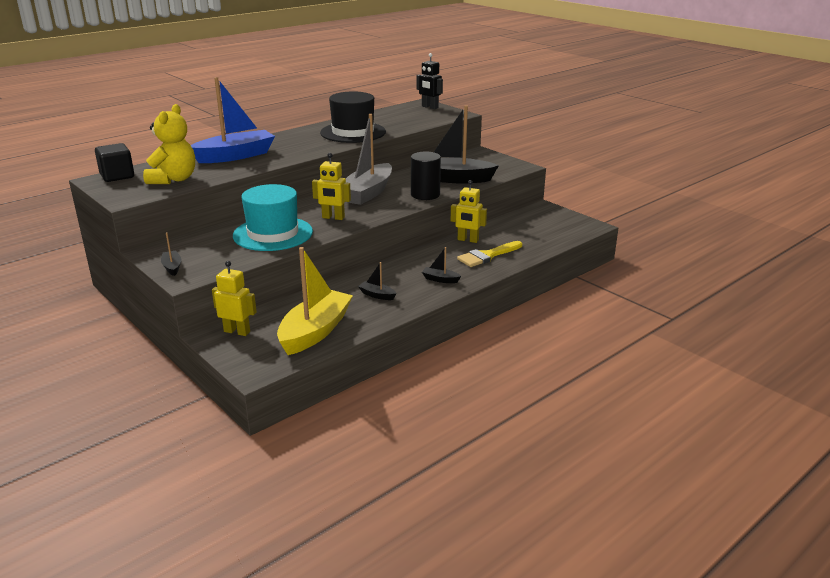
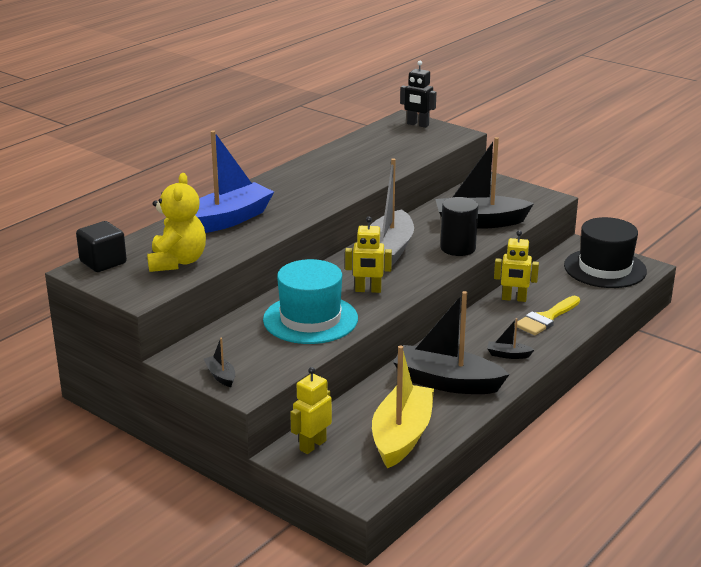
camera: 10 degrees left, 0 degrees up
yellow robot [212,261,257,336] -> yellow robot turned 60 degrees counterclockwise [290,367,332,454]
black hat [320,92,386,143] -> black hat moved to [564,217,647,288]
black boat [358,262,396,300] -> black boat [393,291,510,394], size x2.38

